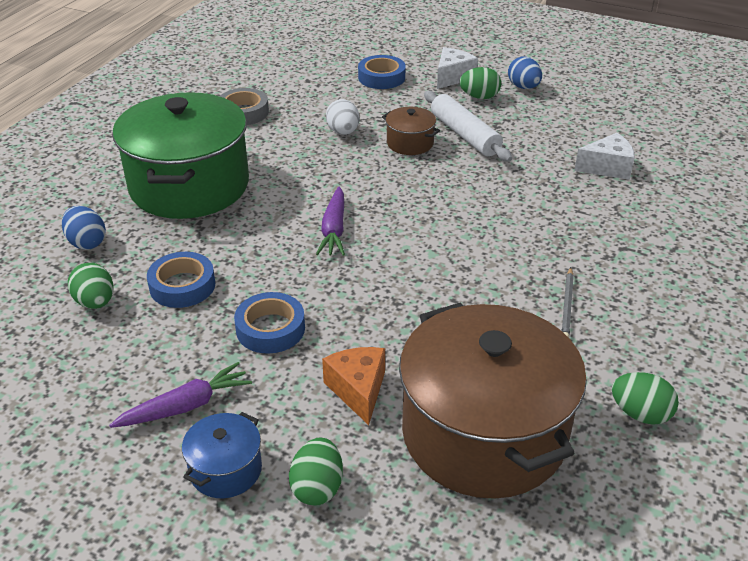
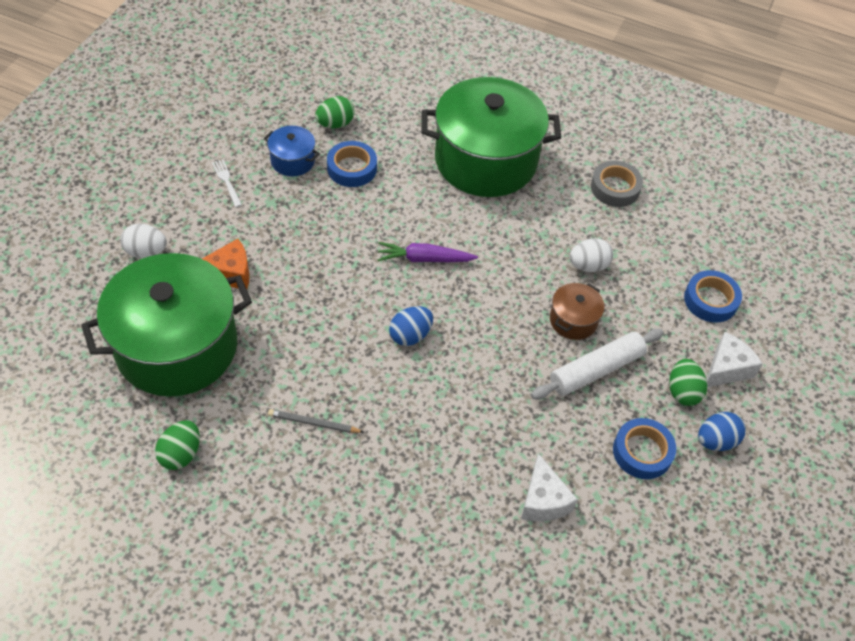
camera: 85 degrees right, 15 degrees up
blue egg [62,206,106,250] -> blue egg moved to [389,306,433,346]
purple carrot [109,362,252,428] -> white fork [212,159,242,207]
blue pot [182,412,262,498] -> blue pot moved to [264,126,320,176]
blue tape [234,292,305,354] -> blue tape moved to [613,418,676,479]
green egg [289,438,343,506] -> white egg [120,224,167,258]
brown pot [399,303,587,499] -> green pot [81,253,252,396]
white cheese [437,47,478,89] -> white cheese turned 75 degrees counterclockwise [707,332,763,387]

